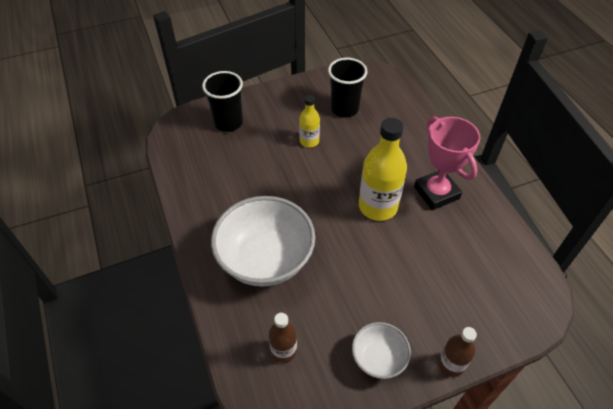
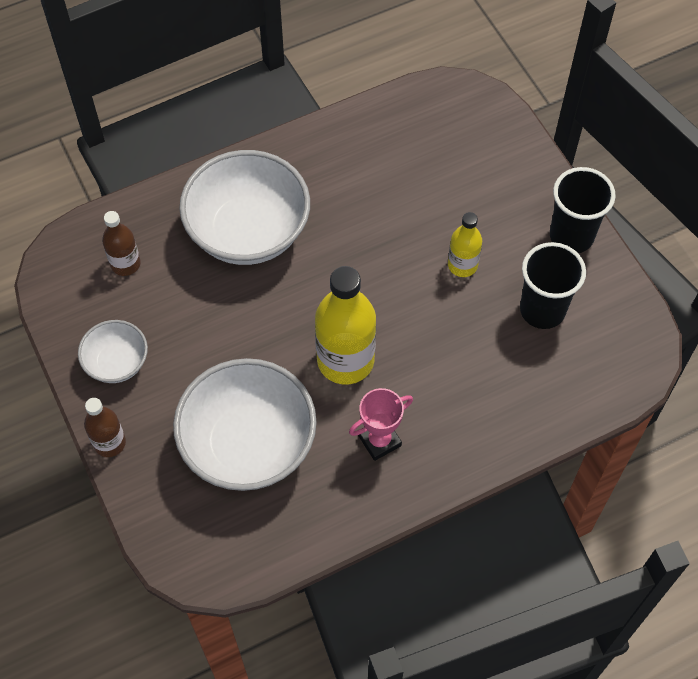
camera: 85 degrees right, 10 degrees up
black cup [202,71,243,132] -> black cup moved to [550,167,616,253]
pink trophy [414,117,480,210] -> pink trophy [349,388,413,461], size x0.63
none -> white bowl [173,358,317,491]

